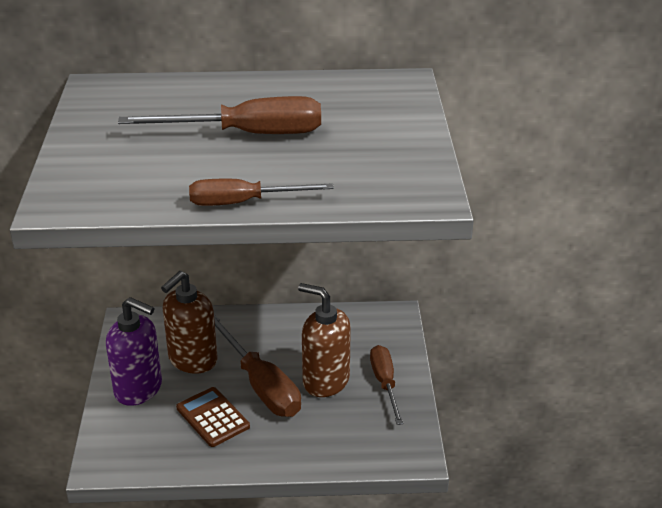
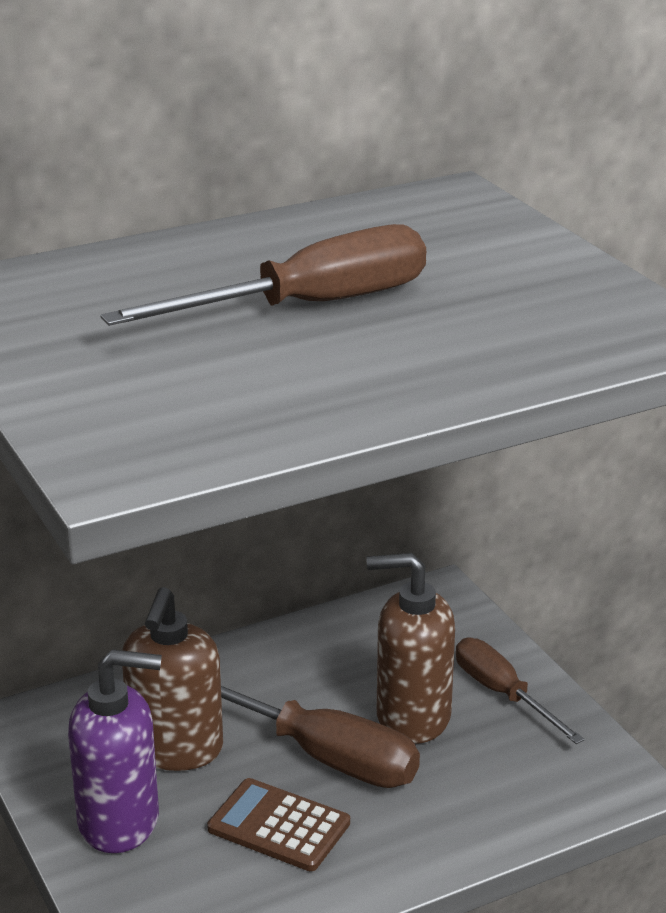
camera: 25 degrees left, 5 degrees down
brown screwdriver [189,179,334,206] -> none

